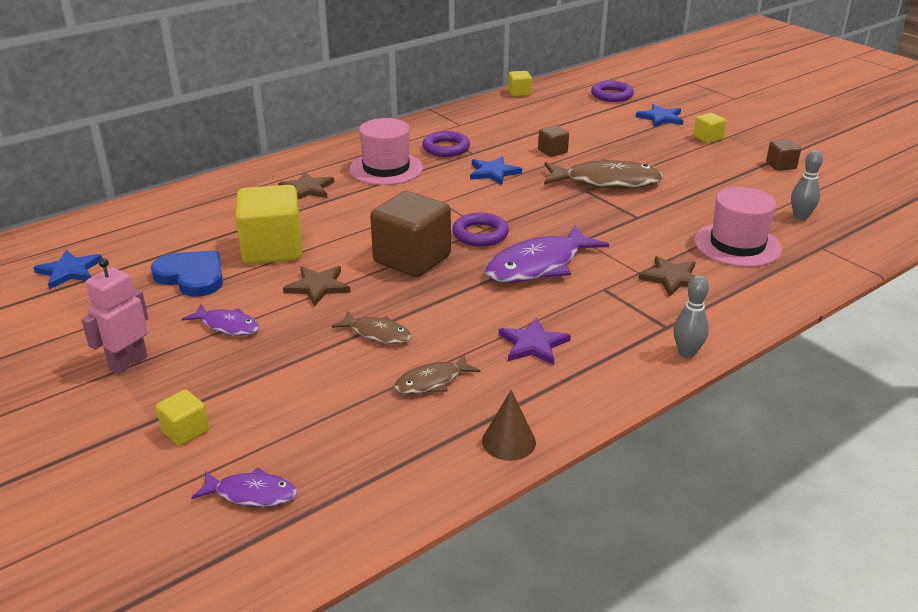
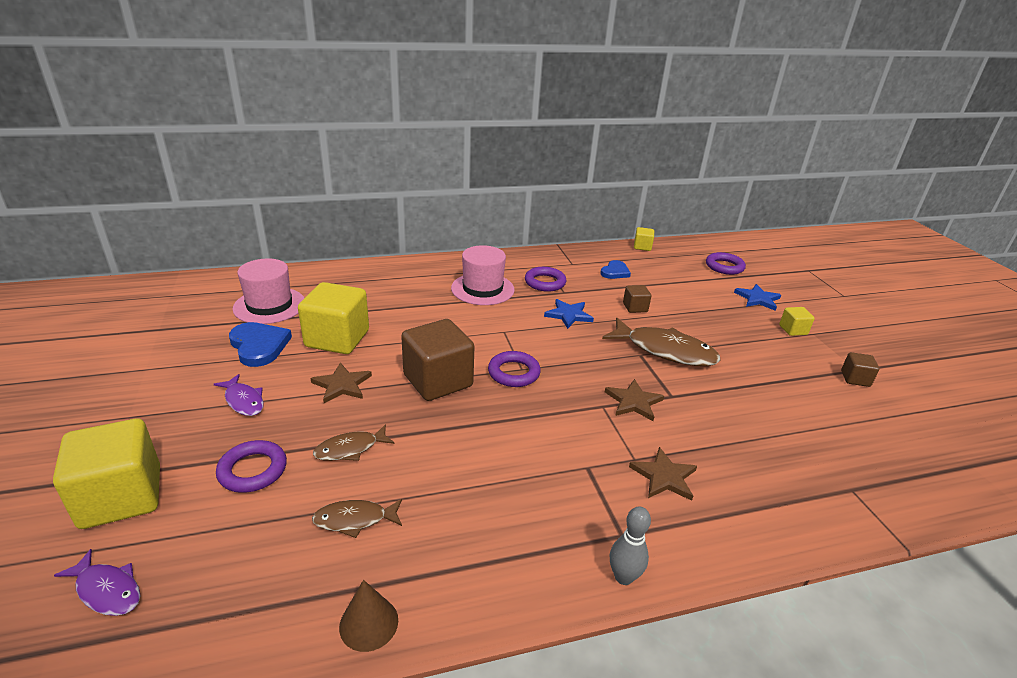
camera: 20 degrees right, 0 degrees up
blue star [33,250,102,289] -> none
pink robot [81,258,148,375] -> none
yellow cube [156,389,209,446] -> yellow cube [53,419,160,529], size x2.12
brown star [278,171,334,199] -> brown star moved to [605,379,664,421]
brown fish [331,311,412,344] -> brown fish turned 105 degrees clockwise [313,425,395,461]
purple fish [485,224,609,283] -> none
purple star [499,317,571,365] -> none
pink hat [694,187,782,267] -> pink hat moved to [232,258,304,324]
grey bowling pin [791,150,823,220] -> none
none -> purple ring [216,440,287,493]
none -> blue heart [600,260,631,279]

